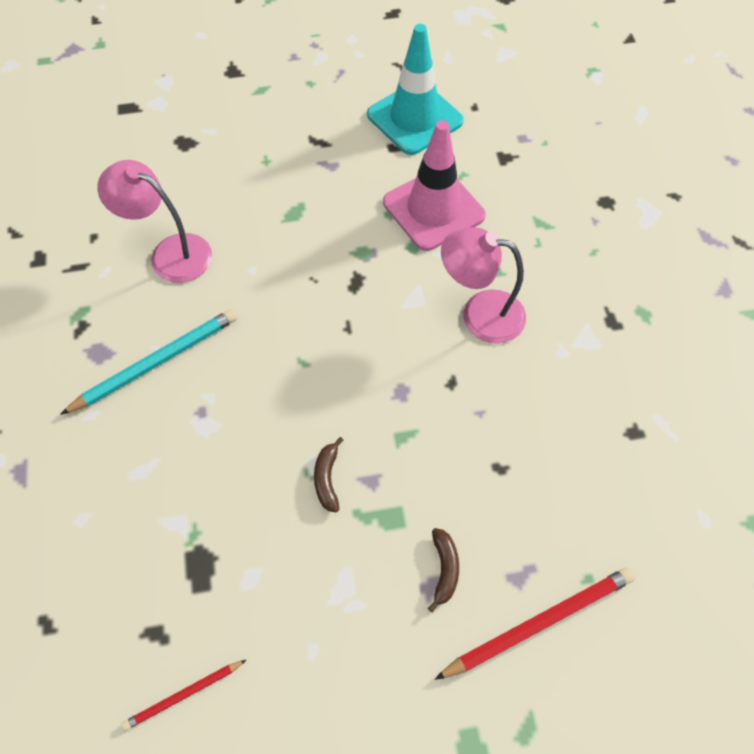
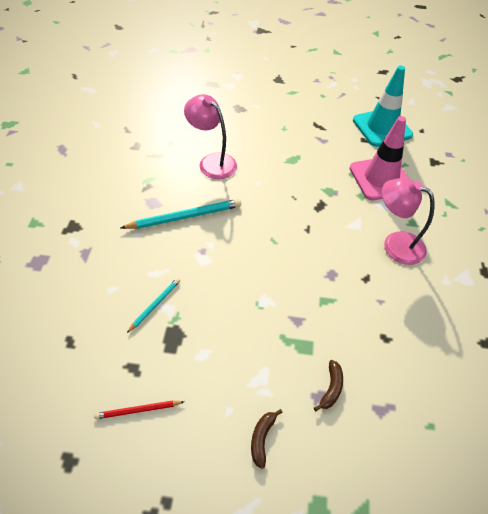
camera: 15 degrees right, 10 degrees down
brown banana [314,437,344,513] -> brown banana moved to [251,409,283,469]
red pencil [435,567,635,680] -> none
none -> turquoise pencil [127,278,180,333]

